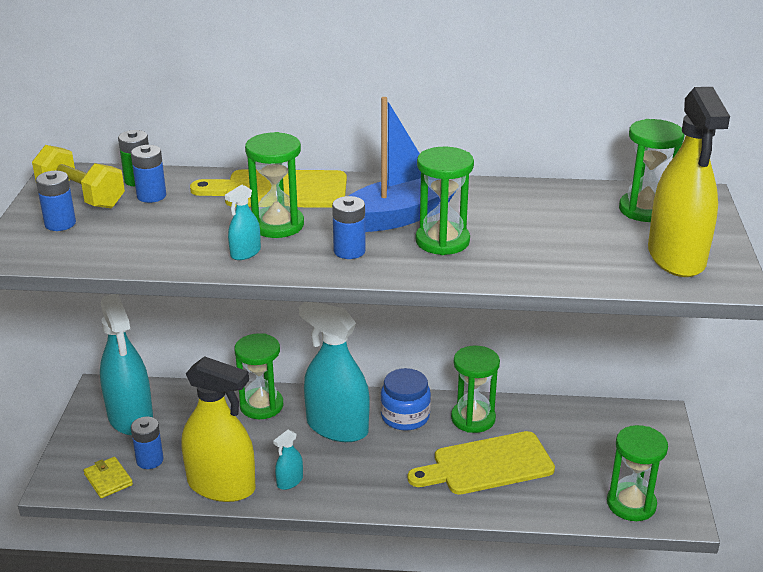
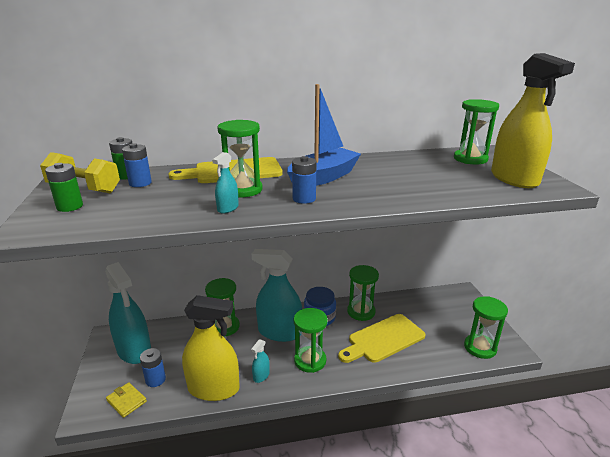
camera: 15 degrees left, 5 degrees down
blue battery [36,171,76,231] -> green battery [45,163,83,212]
green hourglass [416,147,474,255] -> green hourglass moved to [294,308,328,373]

